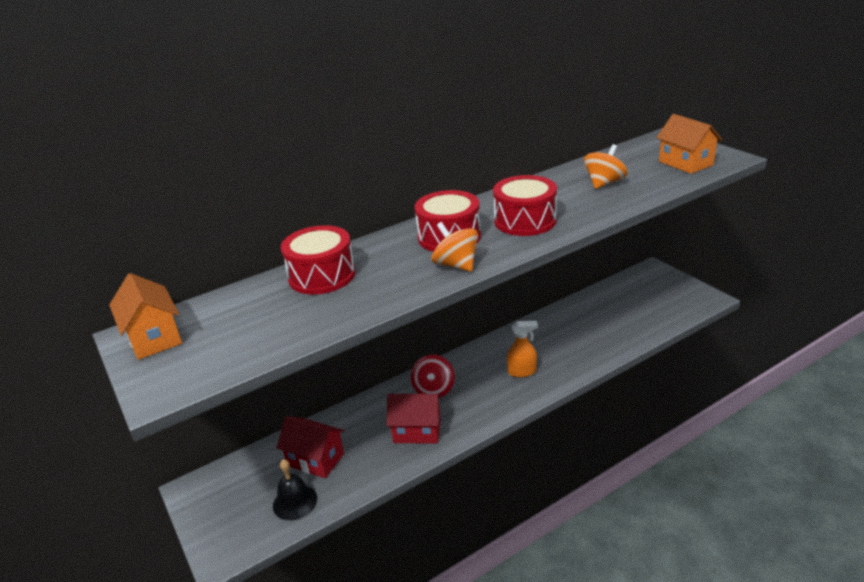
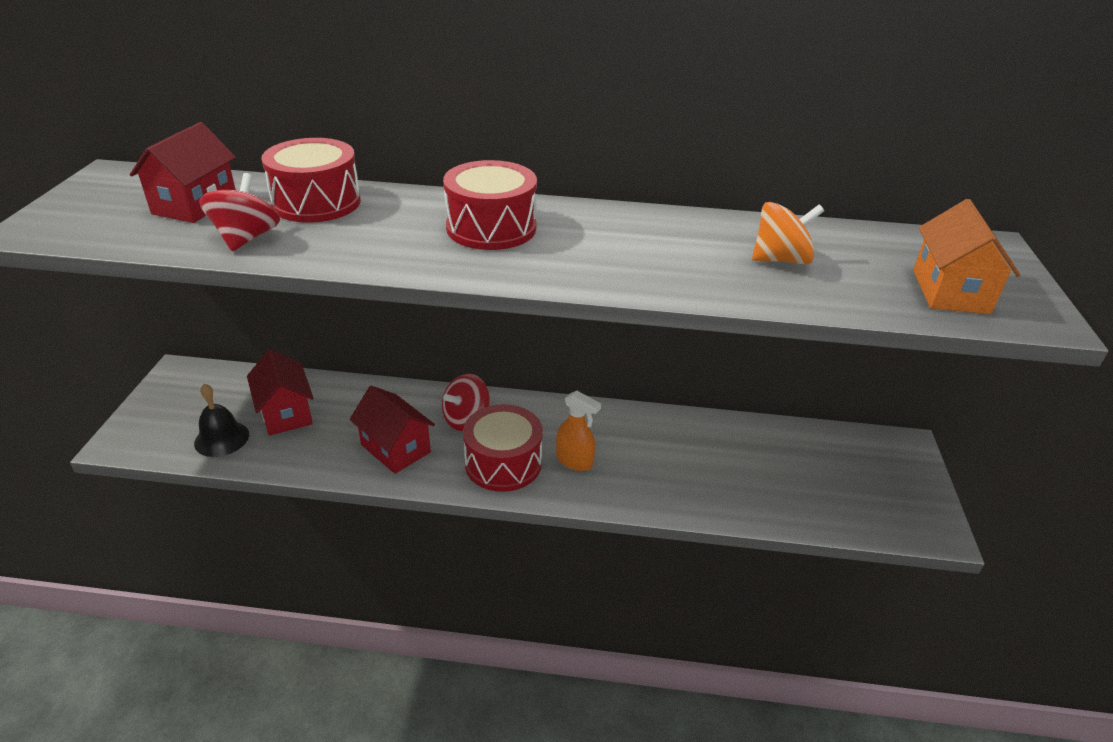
camera: 35 degrees right, 5 degrees up
orange house [109,273,182,360] -> none
orange spinning top [432,222,478,272] -> none
red drum [493,175,557,236] -> red drum moved to [463,404,543,492]
none -> red house [130,122,236,223]
none -> red spinning top [199,173,280,251]

